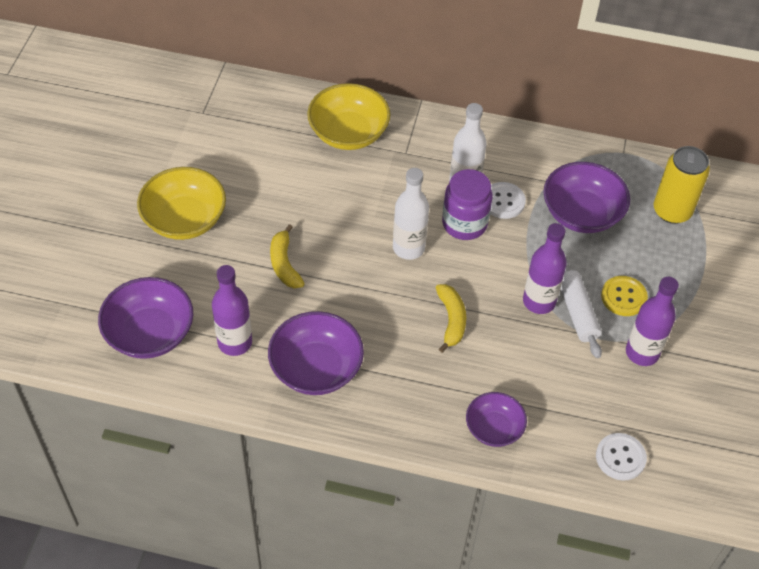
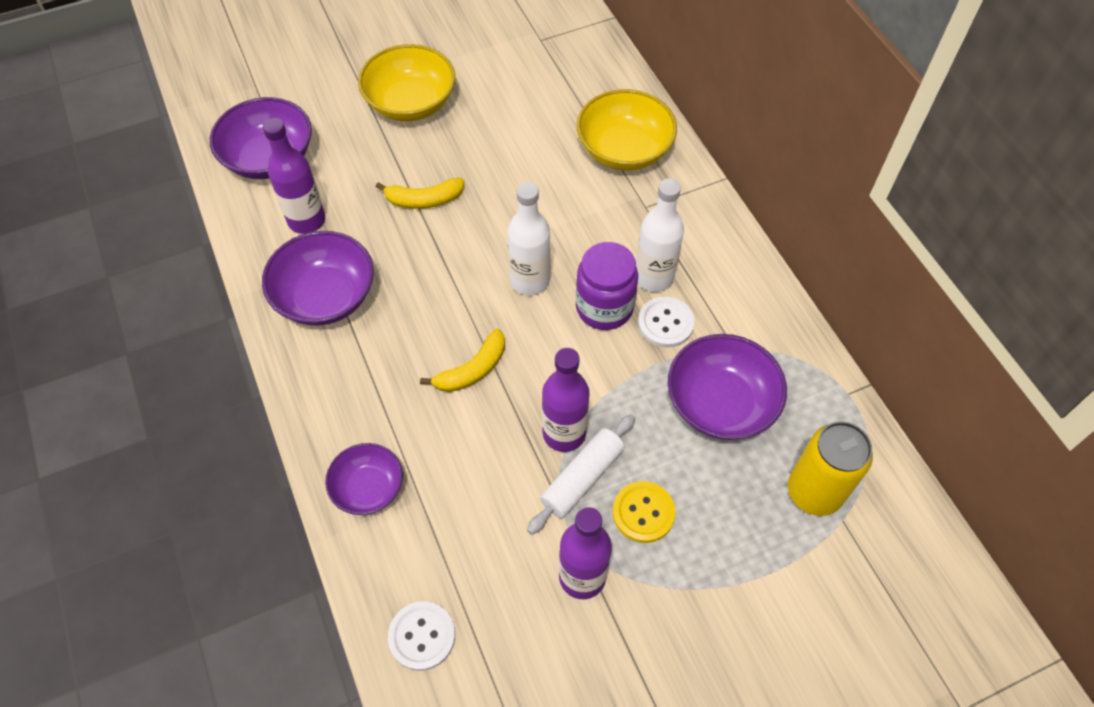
camera: 55 degrees right, 5 degrees up
yellow banana [270,224,305,289] -> yellow banana turned 135 degrees counterclockwise [376,178,464,209]

